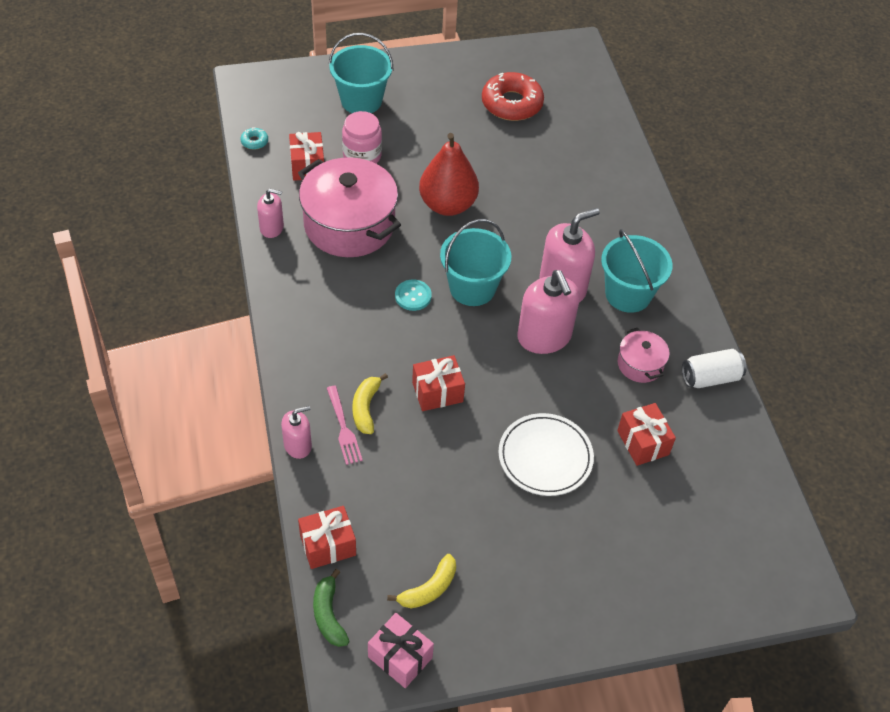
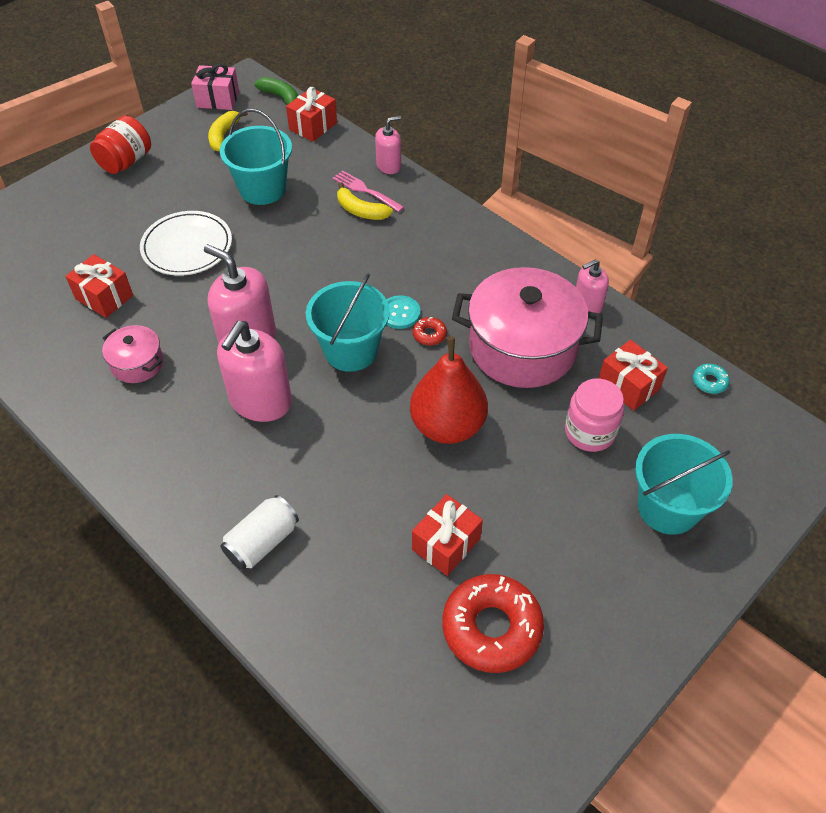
camera: 150 degrees right, 0 degrees up
pink soap dispenser [281,406,312,459] -> pink soap dispenser turned 150 degrees counterclockwise [375,116,401,174]
yellow banana [352,373,388,434] -> yellow banana turned 150 degrees clockwise [337,182,393,220]
red gift [412,355,465,411] -> red gift moved to [412,494,483,576]
turquoise bucket [601,229,673,313] -> turquoise bucket moved to [220,109,292,205]
white can [682,349,747,388] -> white can moved to [220,495,299,570]
none -> red jar [90,116,151,174]
none -> red donut [413,317,447,345]

